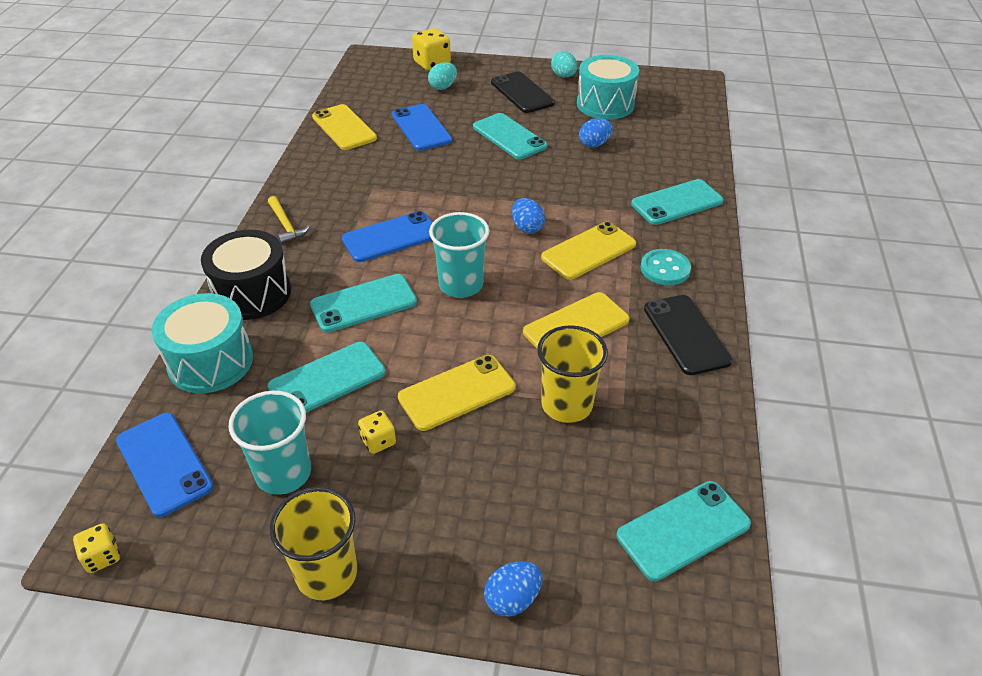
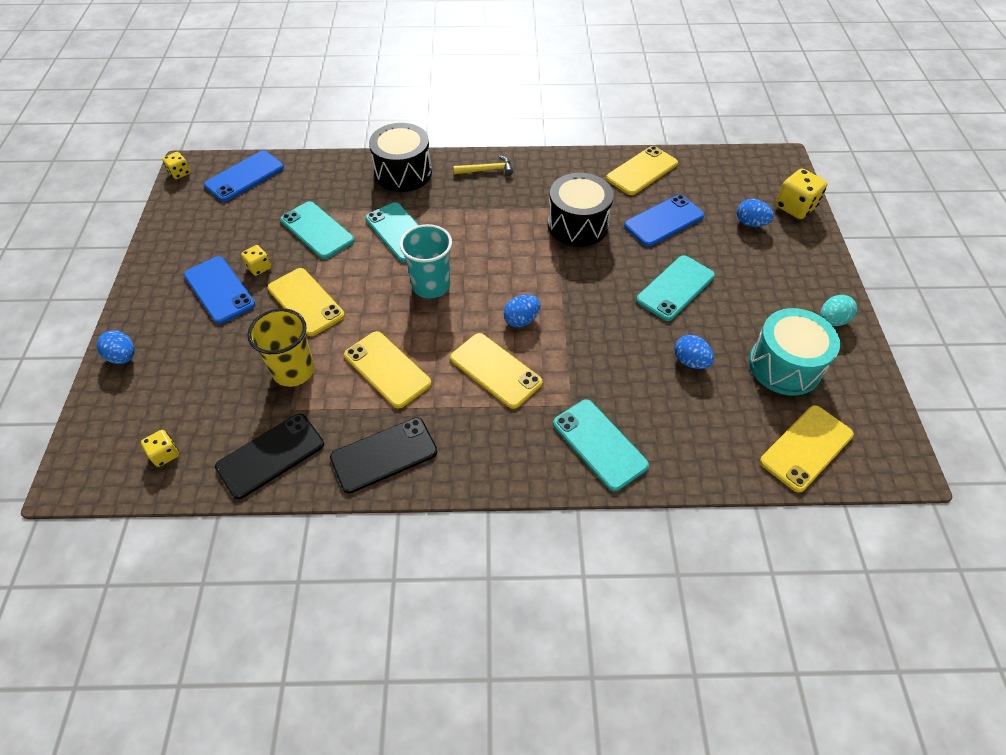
camera: 80 degrees right, 10 degrees up
turquoise drum [152,293,253,393] -> none
turquoise cup [229,391,311,495] -> none
yellow hammer [268,196,310,244] -> yellow hammer turned 150 degrees counterclockwise [453,155,513,176]
yellow cup [270,487,357,600] -> none
blue phone [342,211,433,262] -> blue phone moved to [184,256,255,324]
turquoise egg [428,62,457,90] -> blue egg [737,199,774,227]
black phone [491,72,555,113] -> black phone moved to [215,414,324,499]
turquoise phone [616,481,751,581] -> yellow dice [141,430,179,467]
turquoise button [641,249,691,285] -> none
none -> black drum [548,173,614,247]
none -> yellow phone [760,405,854,493]

